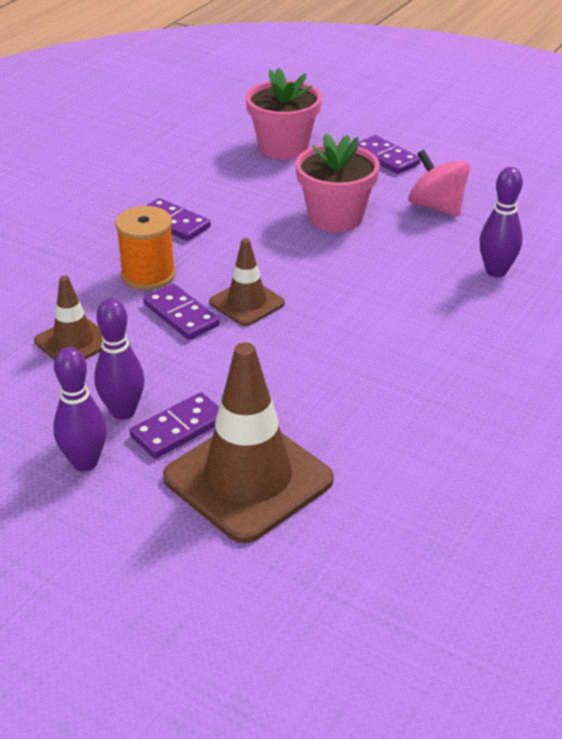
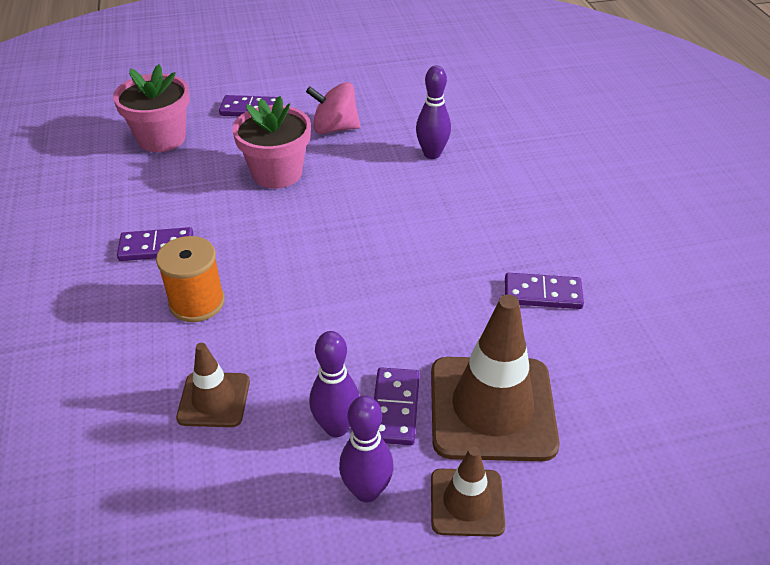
camera: 45 degrees left, 5 degrees up
purple domino [143,284,220,340] -> purple domino moved to [505,273,584,309]
brown traffic cone [209,238,285,326] -> brown traffic cone moved to [431,447,505,537]

